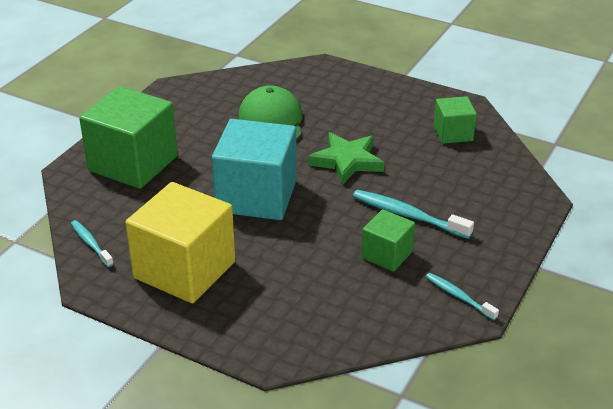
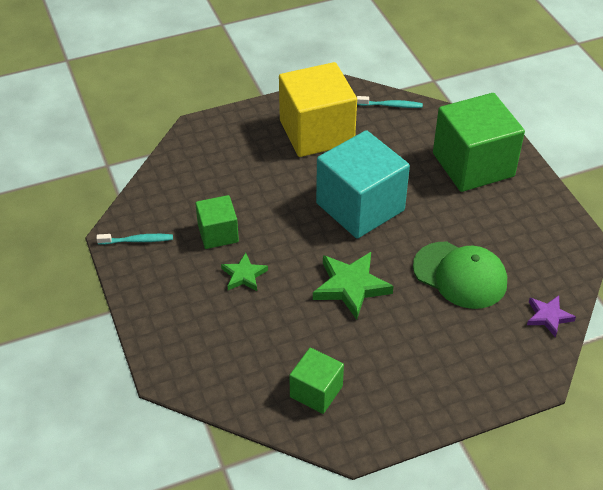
camera: 130 degrees right, 10 degrees up
turquoise toothbrush [353,190,474,239] -> green star [221,253,268,291]
none -> purple star [527,296,576,338]

